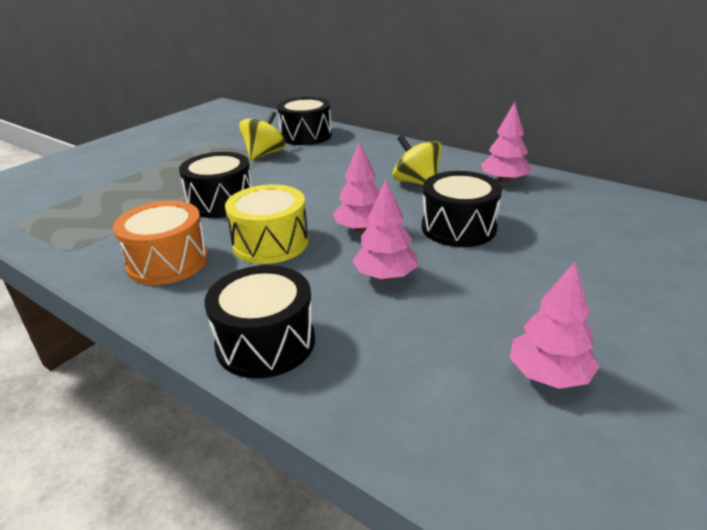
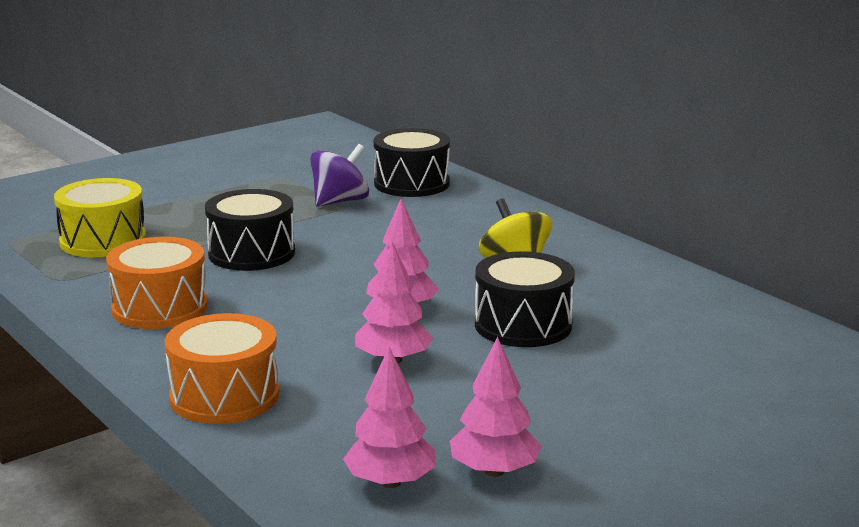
camera: 15 degrees right, 10 degrees down
black drum [204,265,315,379] -> orange drum [165,313,279,424]
yellow drum [225,185,309,264] -> yellow drum moved to [54,178,146,257]
yellow spinning top [239,111,286,160] -> purple spinning top [310,144,369,207]
pink tree [481,102,531,183] -> pink tree moved to [343,347,436,488]

